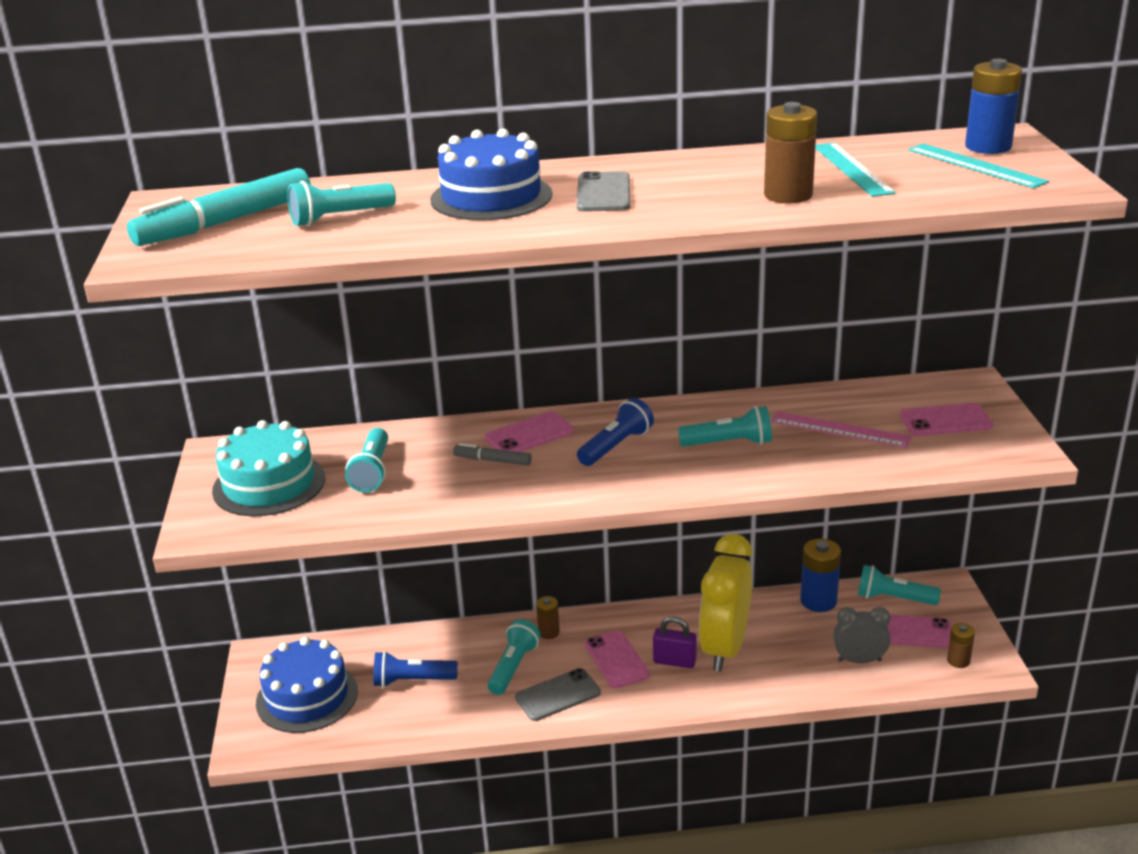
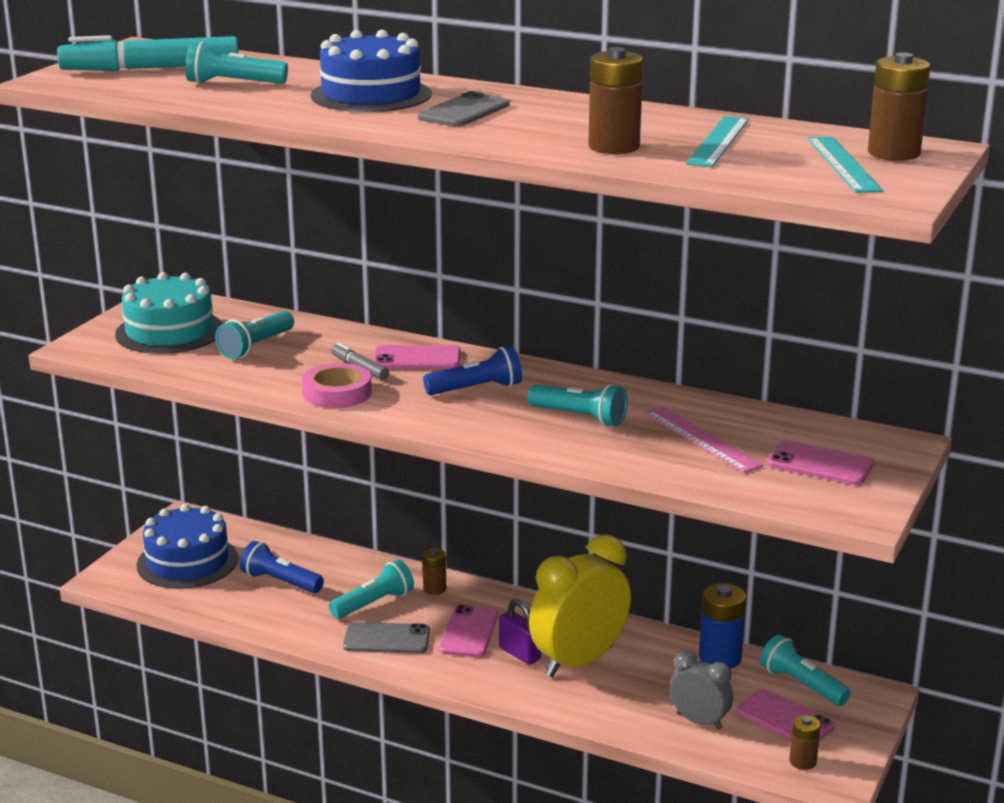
camera: 30 degrees right, 5 degrees down
blue battery [965,59,1022,154] -> brown battery [868,52,930,161]
none -> pink tape [302,363,372,408]

